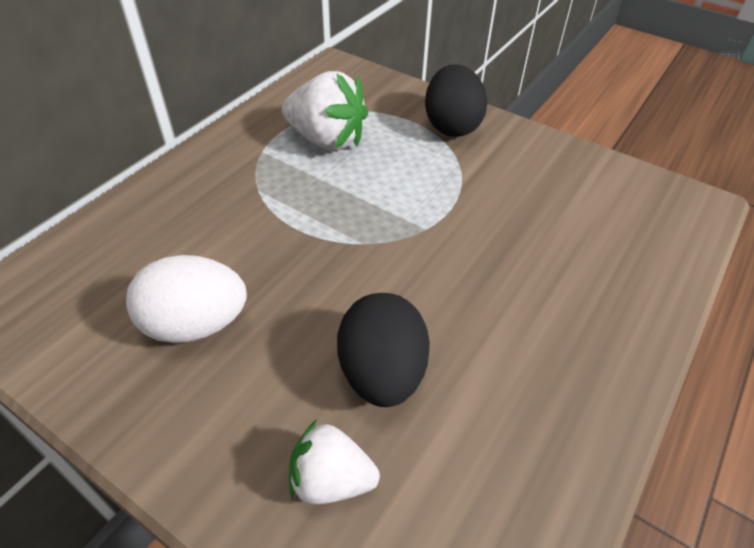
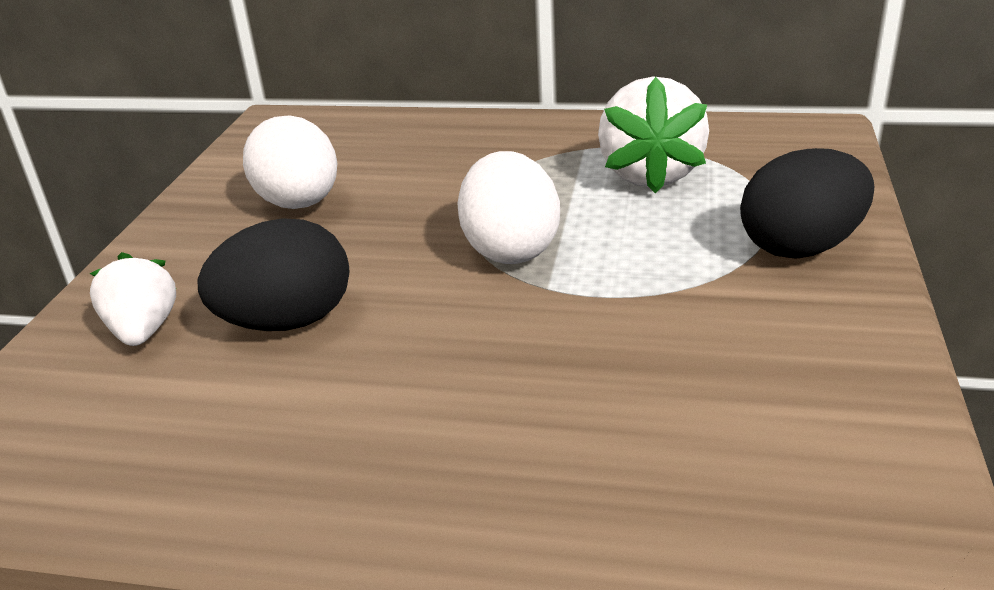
camera: 70 degrees right, 15 degrees down
none -> white egg [458,151,560,264]

